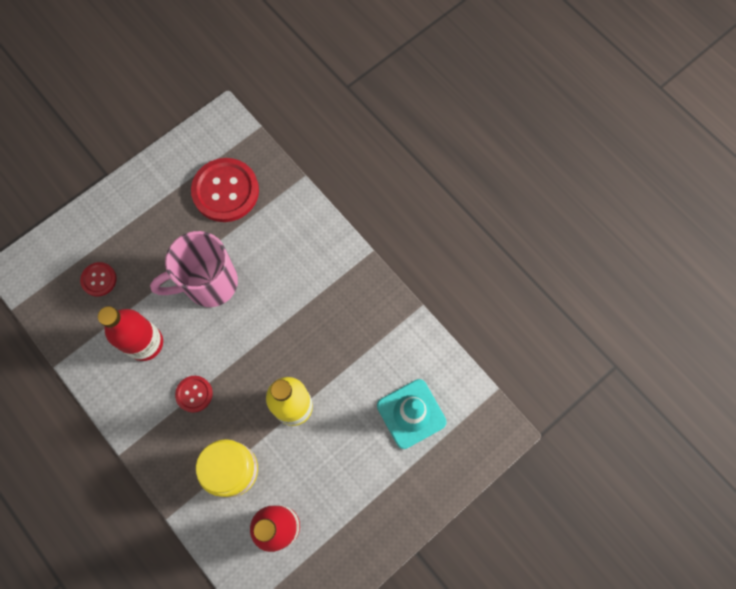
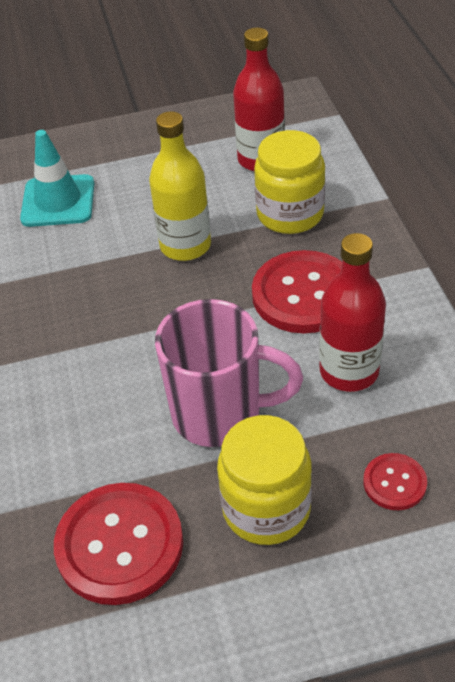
camera: 150 degrees left, 25 degrees down
red button [175,376,213,413] -> red button [252,250,342,333], size x1.98
none -> yellow jar [217,415,312,545]

